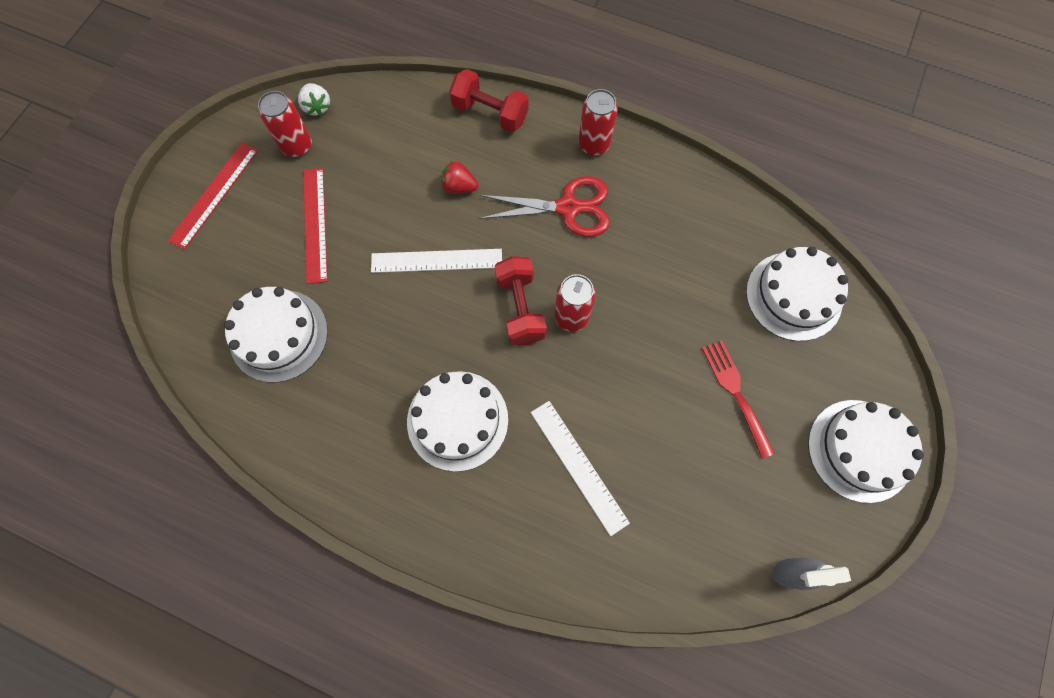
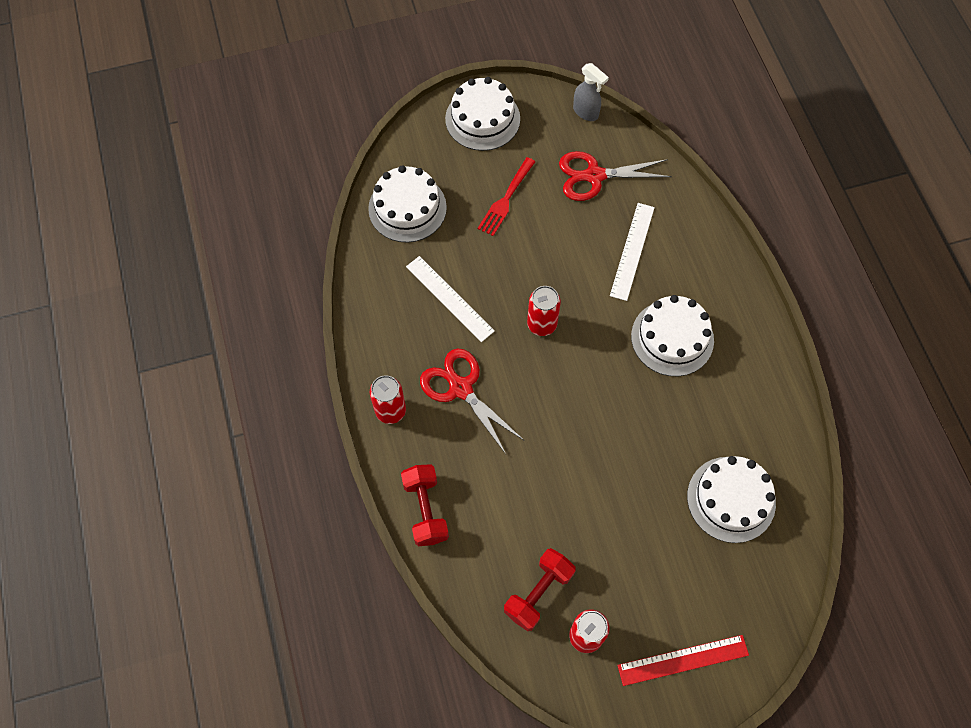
camera: 130 degrees left, 5 degrees down
white strawberry [298,83,330,116] -> none
red ruler [303,168,328,284] -> none
white ruler [371,249,502,273] -> white ruler moved to [406,256,495,342]
red strawberry [441,161,478,194] -> none
red dumbbell [494,256,547,345] -> red dumbbell moved to [504,548,576,631]
none -> red scissors [559,151,672,201]

